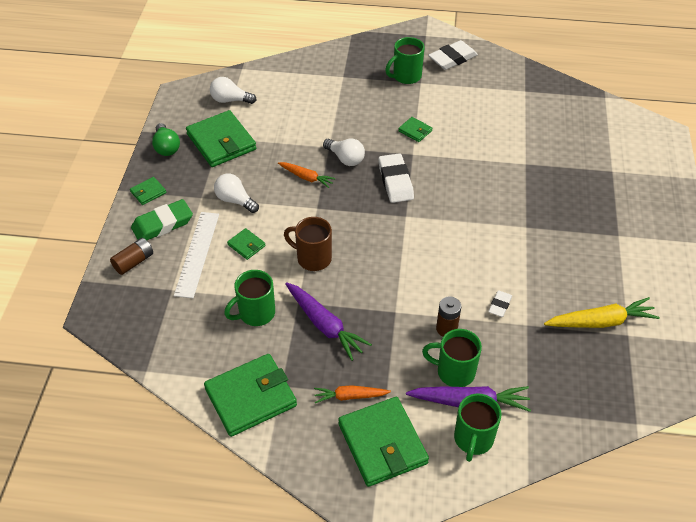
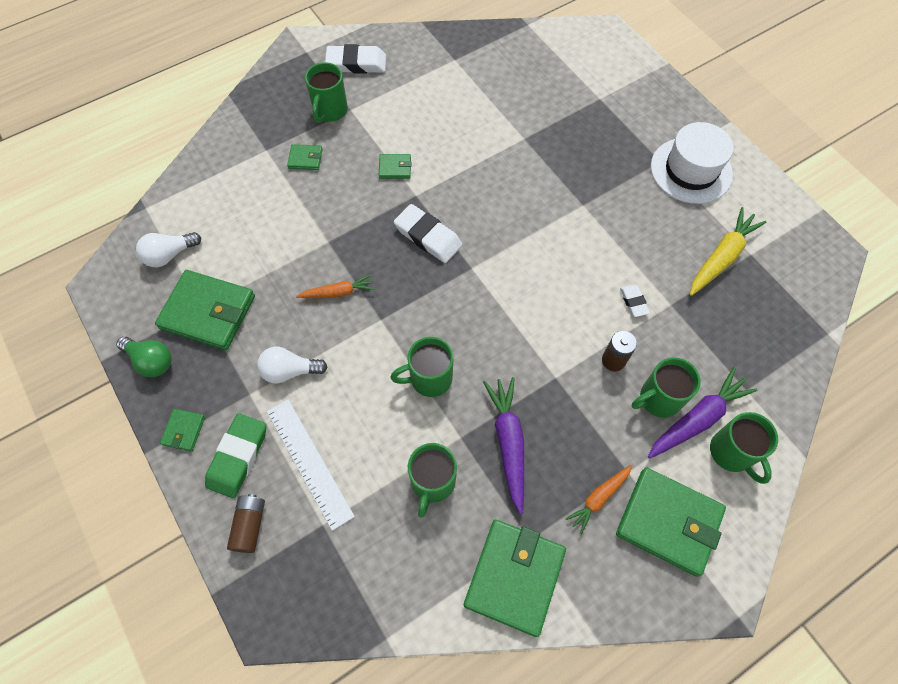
camera: 40 degrees left, 15 degrees up
green wallet [227,228,266,260] -> green wallet moved to [287,144,323,170]
brown mug [284,217,332,271] -> green mug [390,337,454,397]
purple carrot [285,282,372,361] -> purple carrot turned 105 degrees counterclockwise [483,377,524,514]
white light bulb [323,139,365,166] -> none
white eraser [428,40,478,70] -> white eraser turned 75 degrees clockwise [325,44,386,74]
none -> white hat [651,122,734,204]

